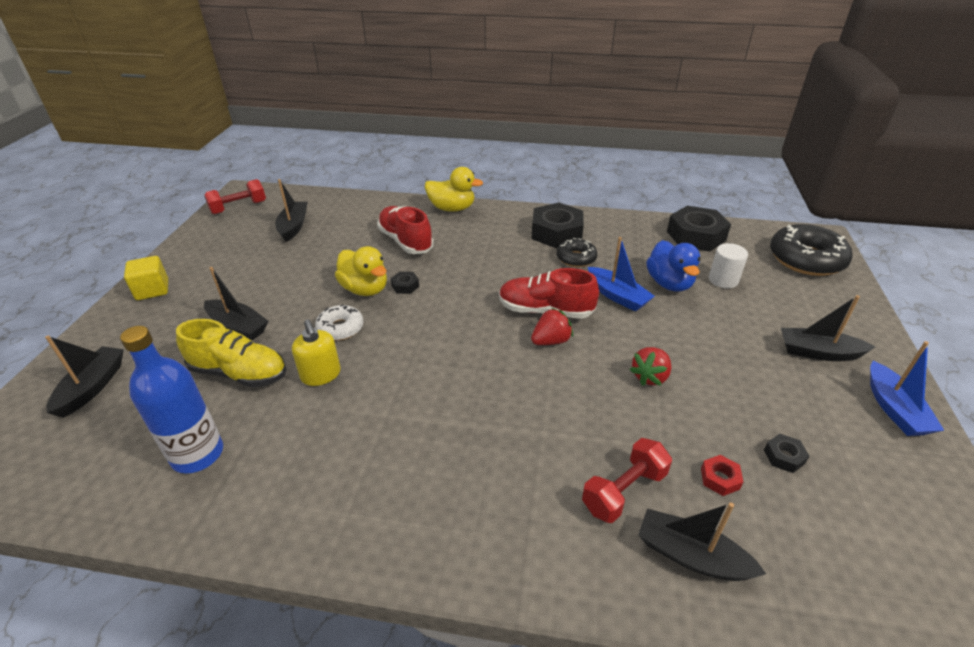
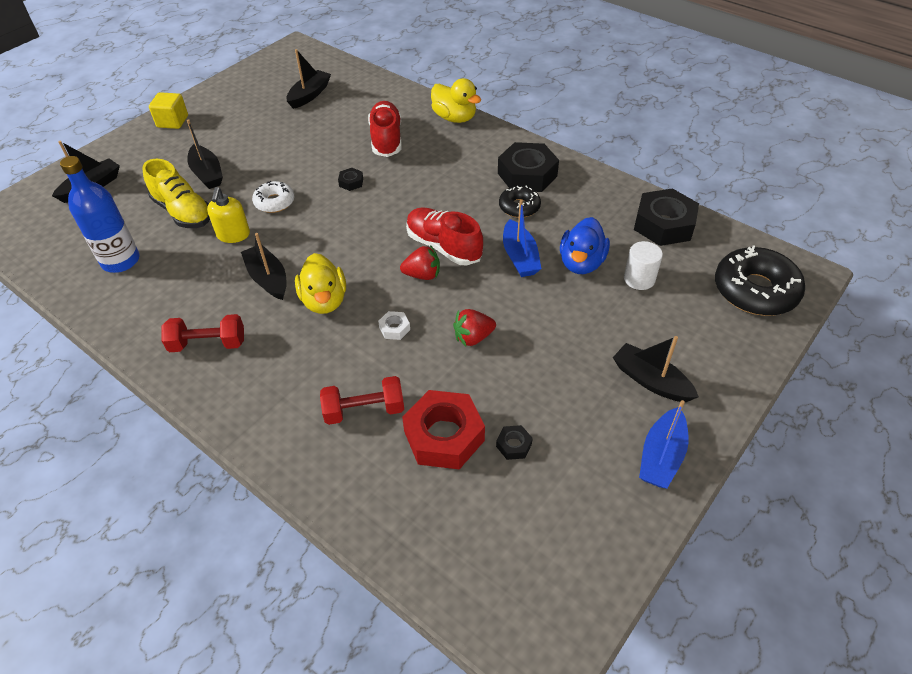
camera: 30 degrees right, 10 degrees up
red dumbbell [204,179,266,215] -> red dumbbell moved to [161,314,244,352]
yellow duck [335,246,387,296] -> yellow duck moved to [295,253,346,314]
black boat [638,502,766,581] -> black boat moved to [241,233,287,300]
red nut [701,455,743,496] -> red nut [402,390,485,469], size x2.29
none -> white nut [378,311,410,340]

